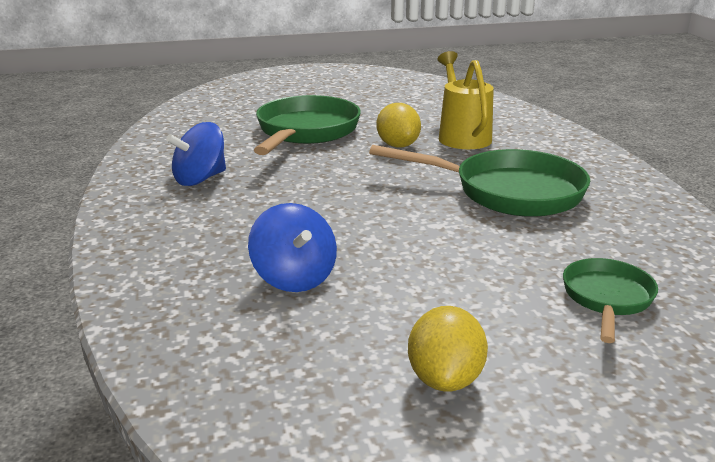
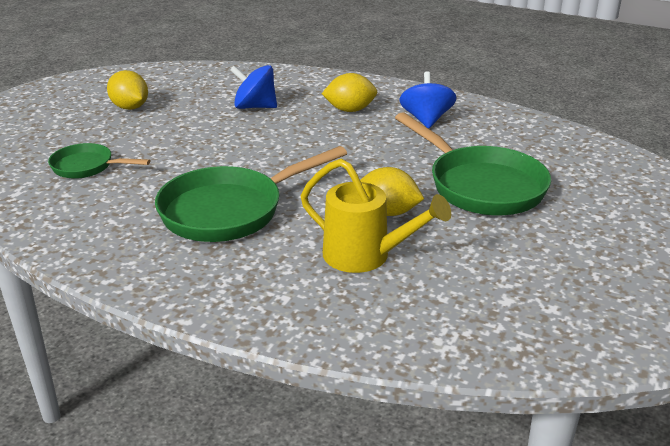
camera: 130 degrees right, 5 degrees up
green pan [563,258,658,343] -> green pan turned 135 degrees clockwise [48,143,150,179]
none -> yellow lemon [322,73,377,112]

